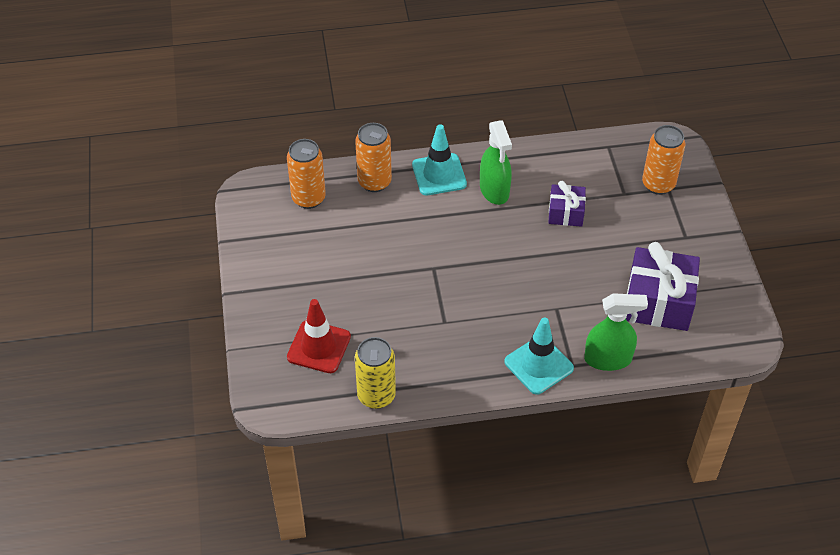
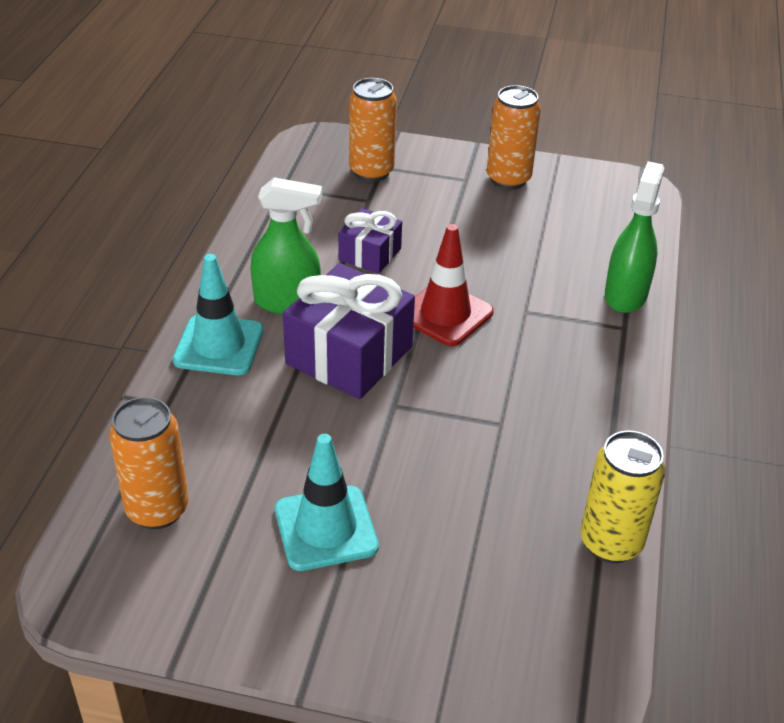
camera: 70 degrees left, 10 degrees down
red traffic cone [287,299,351,373] -> red traffic cone moved to [413,224,494,346]
orange can [355,123,392,192] -> orange can moved to [487,85,541,190]
turquoise traffic cone [504,318,574,395] -> turquoise traffic cone moved to [275,434,379,571]
purple gift [626,242,700,331] -> purple gift moved to [283,263,415,399]

